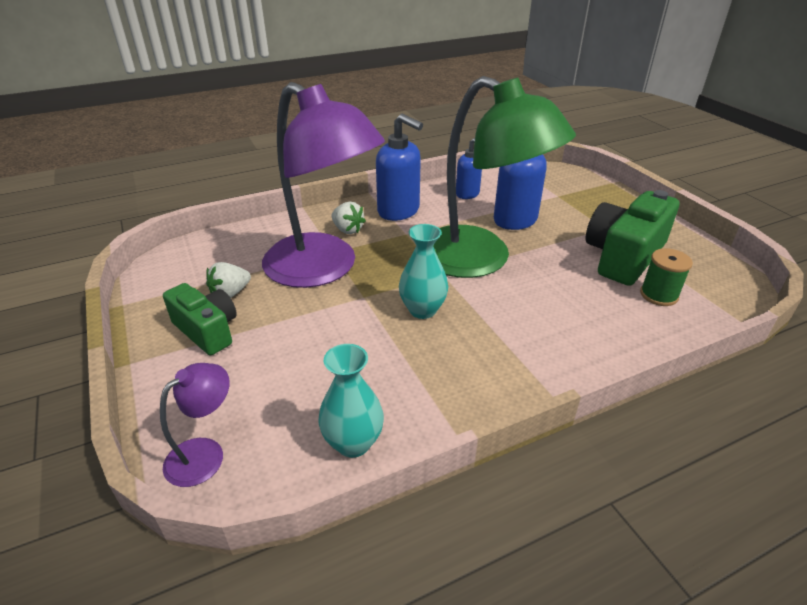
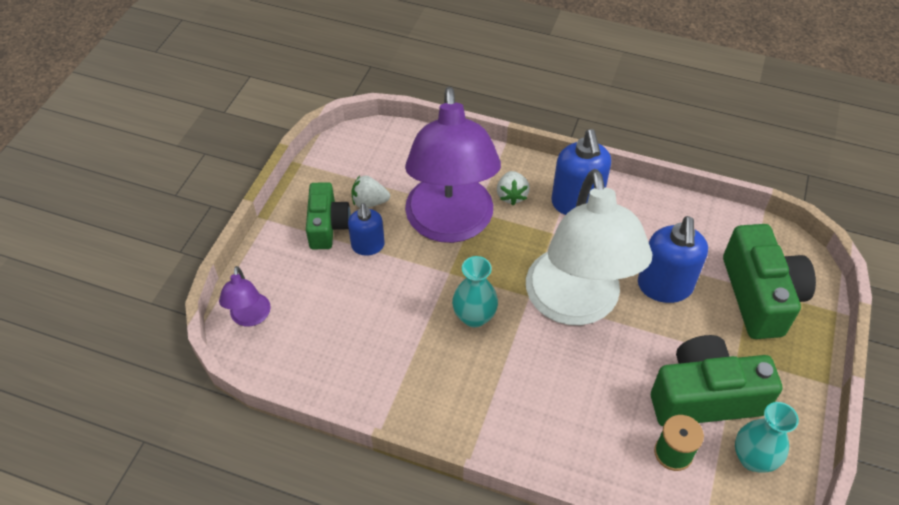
camera: 45 degrees right, 15 degrees up
purple lamp [160,363,230,487] -> purple lamp turned 90 degrees clockwise [219,266,271,327]
turquoise vase [318,344,384,458] -> turquoise vase moved to [735,402,799,473]
green lamp [433,76,576,278] -> white lamp [526,169,653,325]
blue soap dispenser [456,138,482,199] -> blue soap dispenser moved to [348,203,385,256]
none -> green camera [723,224,816,339]

